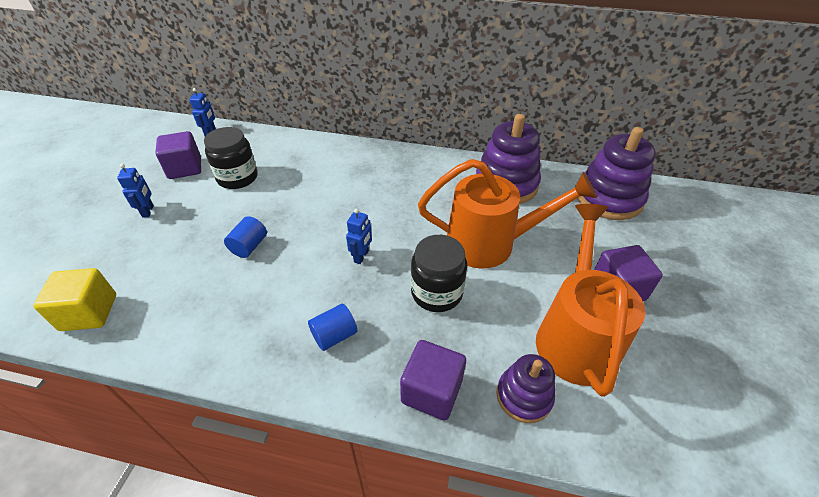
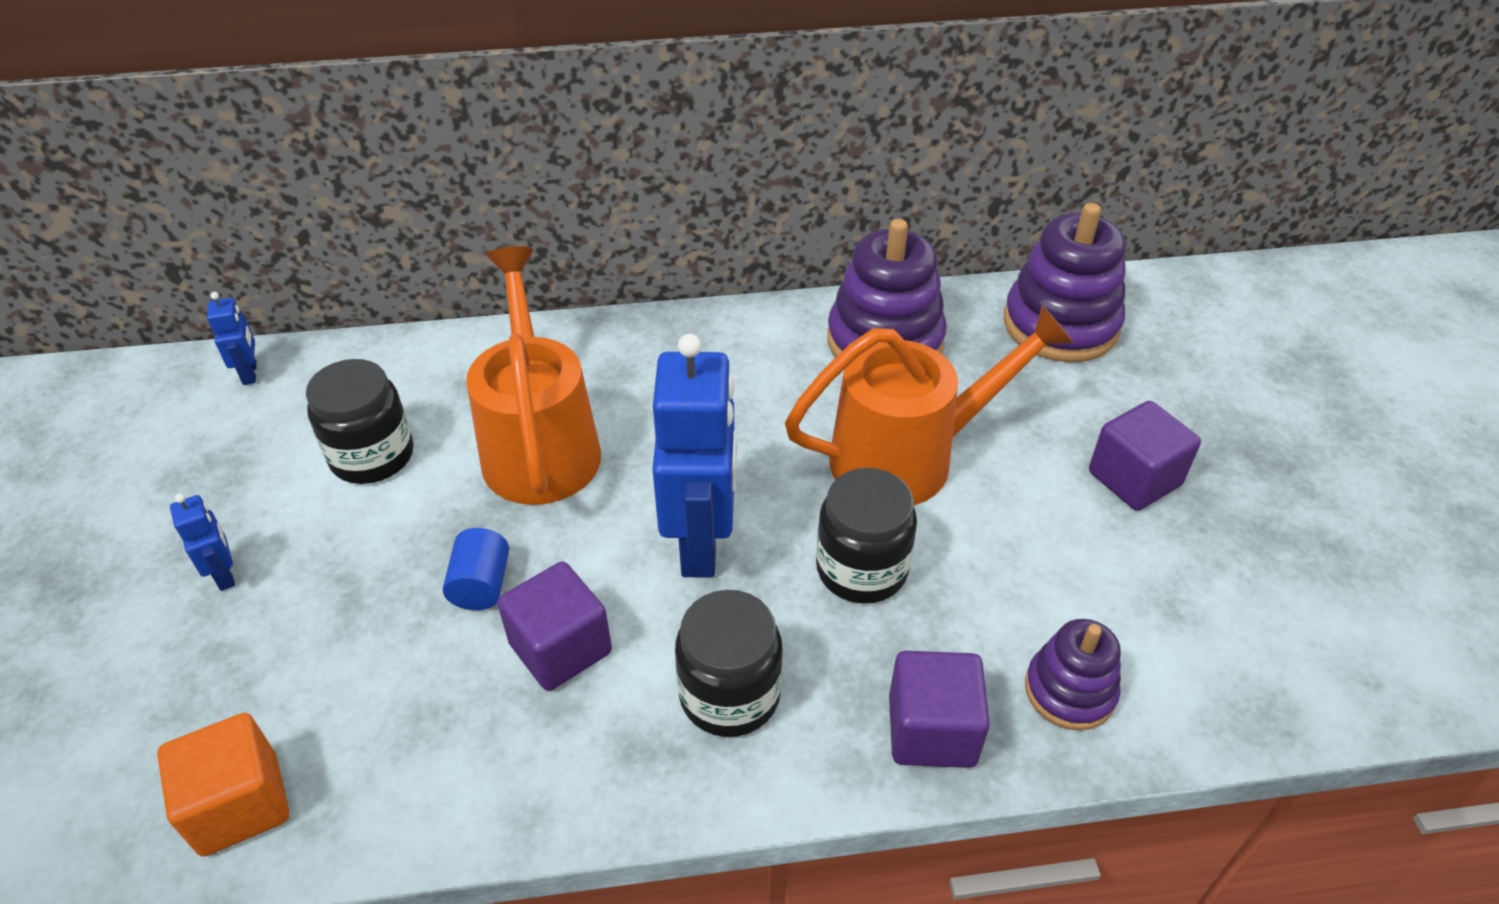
camera: 20 degrees left, 0 degrees up
yellow cube [33,268,116,331] -> orange cube [157,713,289,856]
purple cube [155,131,201,179] -> purple cube moved to [497,562,612,691]
blue cylinder [308,304,357,351] -> black jar [675,590,783,737]
blue robot [346,209,372,264] -> blue robot [652,334,737,578], size x2.29
orange watering can [536,204,645,397] -> orange watering can moved to [466,246,601,505]

